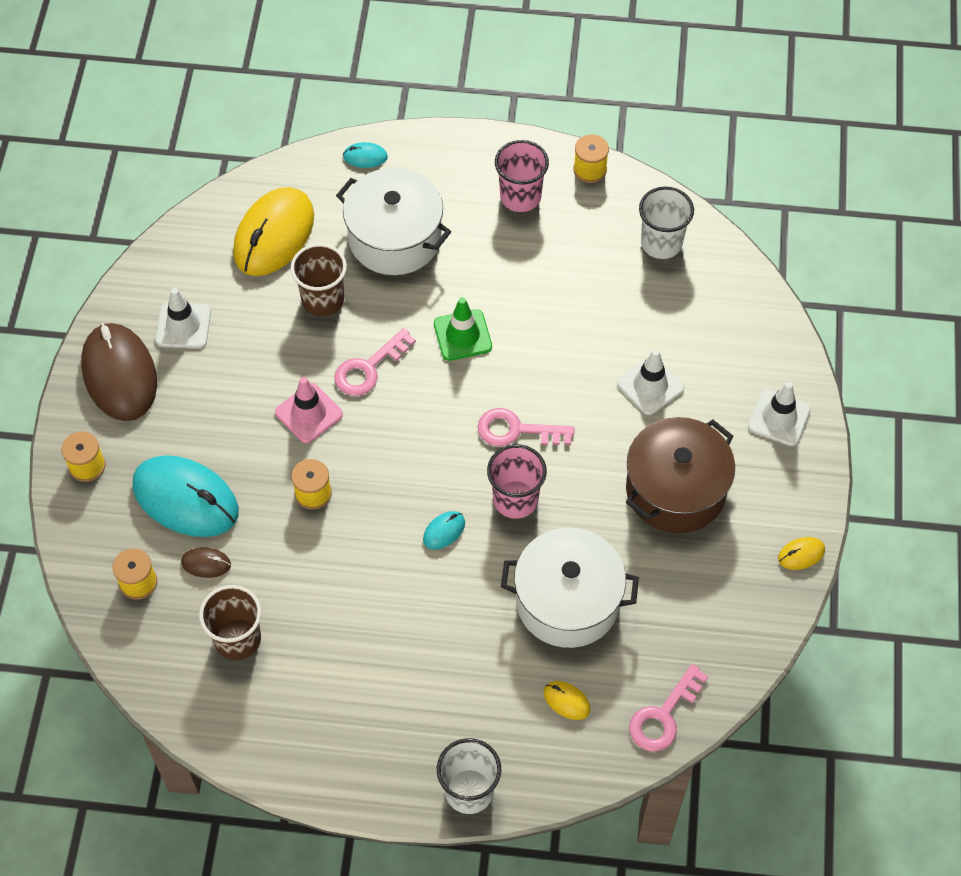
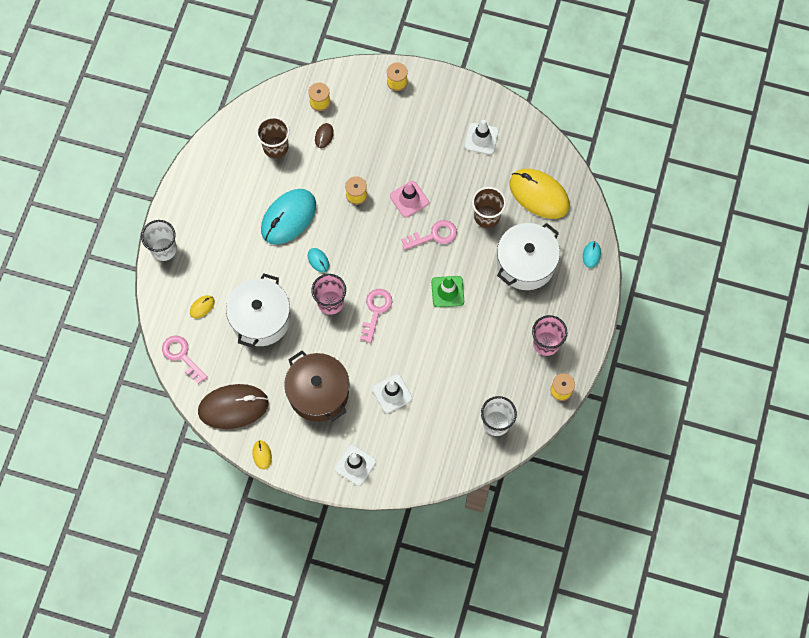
camera: 100 degrees right, 10 degrees up
brown mouse [81,323,157,421] -> brown mouse moved to [198,384,269,429]
turquoise mouse [133,455,239,537] -> turquoise mouse moved to [261,189,316,245]
pink key [334,328,416,396] -> pink key turned 105 degrees clockwise [401,220,457,250]

